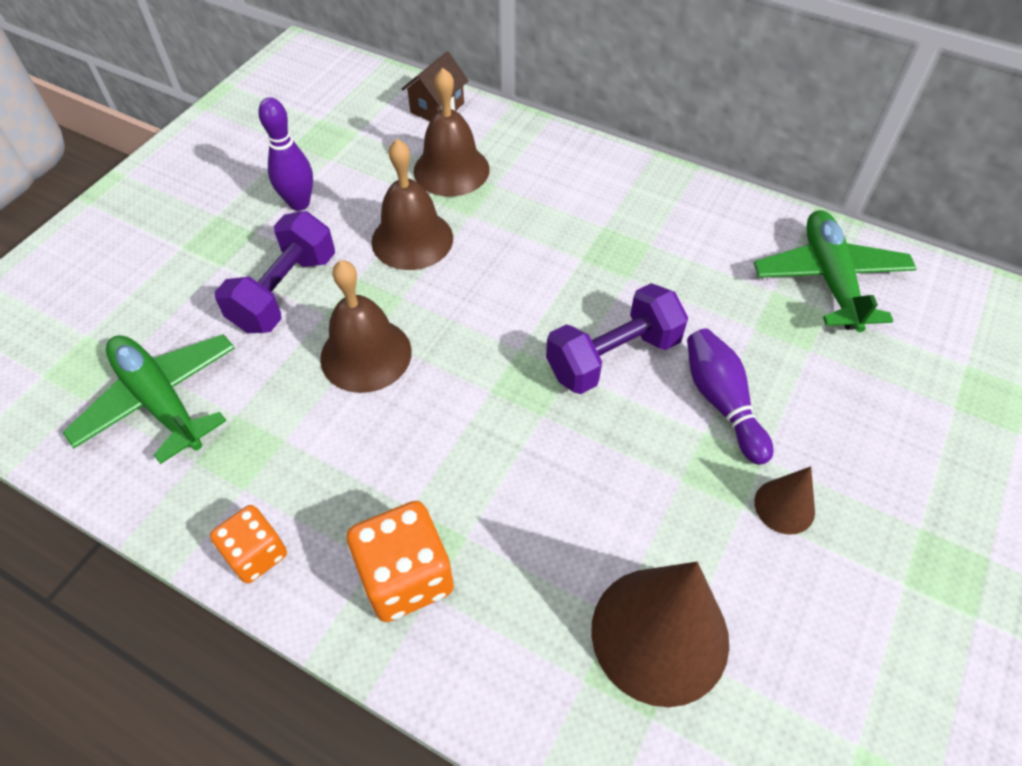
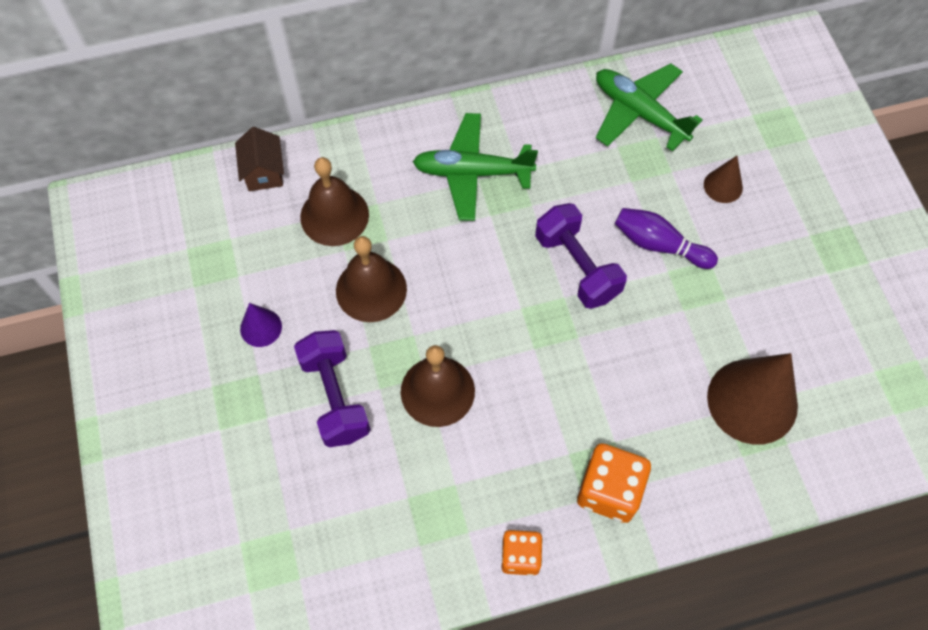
camera: 45 degrees left, 10 degrees up
green plane [62,334,235,464] -> green plane moved to [413,113,538,221]
purple bowling pin [258,97,313,211] -> purple cone [240,303,282,347]
purple dumbbell [546,283,688,394] -> purple dumbbell turned 45 degrees counterclockwise [535,203,627,309]
brown cone [754,466,815,535] -> brown cone moved to [704,156,743,203]

